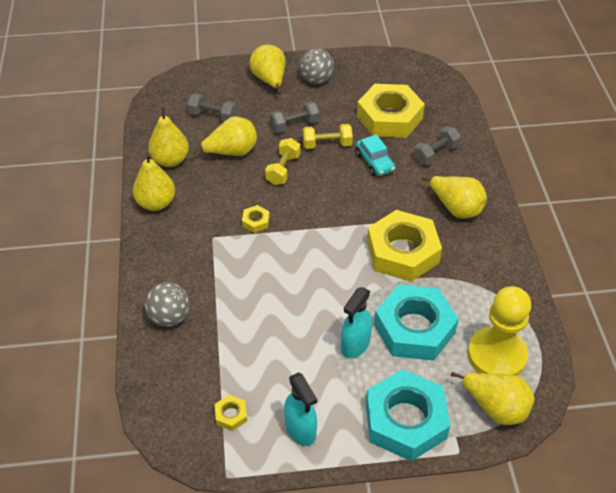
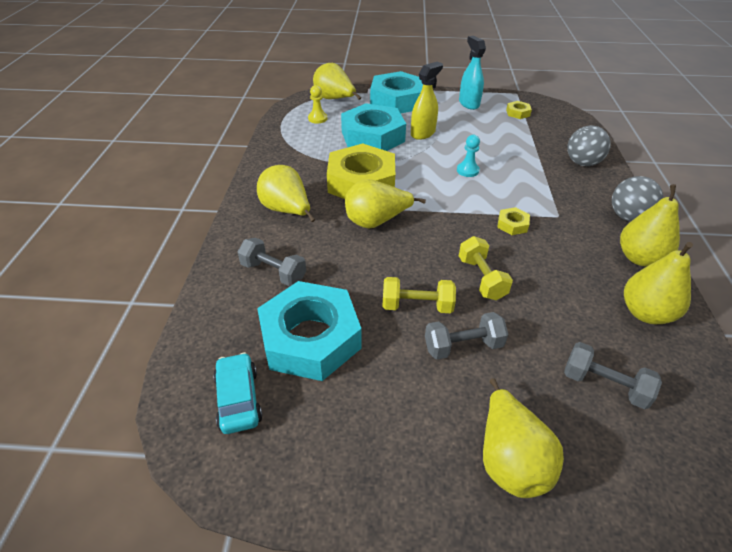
camera: 170 degrees left, 5 degrees down
yellow pear [191,116,257,156] -> yellow pear moved to [345,179,426,229]
yellow dumbbell [265,138,300,185] -> yellow dumbbell turned 45 degrees counterclockwise [459,236,513,300]
grey ball [299,49,334,84] -> grey ball moved to [612,176,663,222]
turquoise spray bottle [341,287,372,358] -> yellow spray bottle [411,62,443,140]
turquoise car [356,134,395,176] -> turquoise car moved to [213,352,262,434]
yellow nut [357,84,425,138] -> turquoise nut [257,281,361,381]
grey dumbbell [413,127,461,165] -> grey dumbbell turned 60 degrees clockwise [238,238,306,286]
yellow pawn [467,286,531,376] -> yellow pawn [308,85,327,124], size x0.44
none -> turquoise pawn [457,135,480,177]

